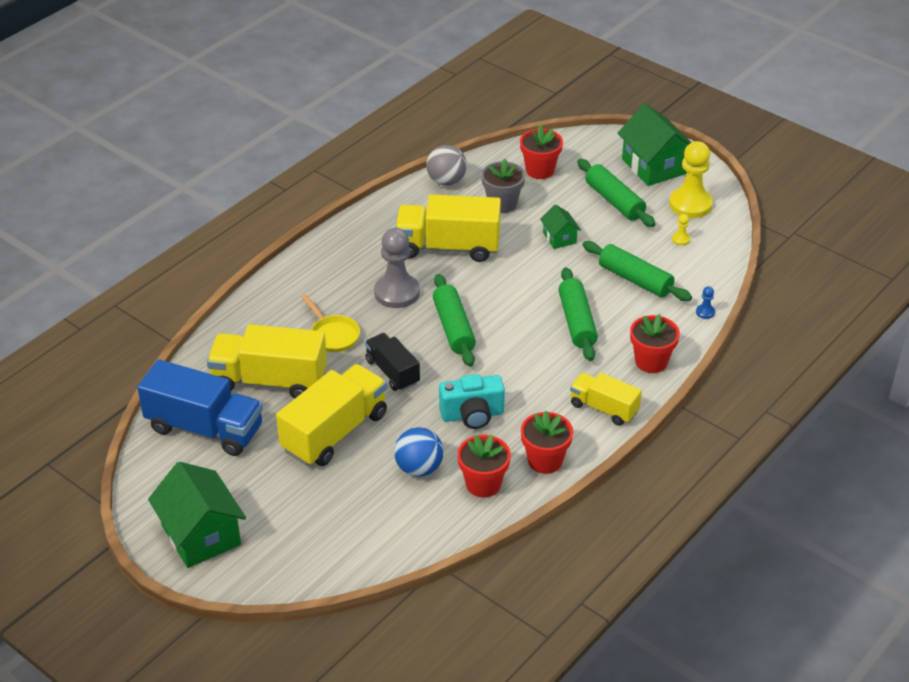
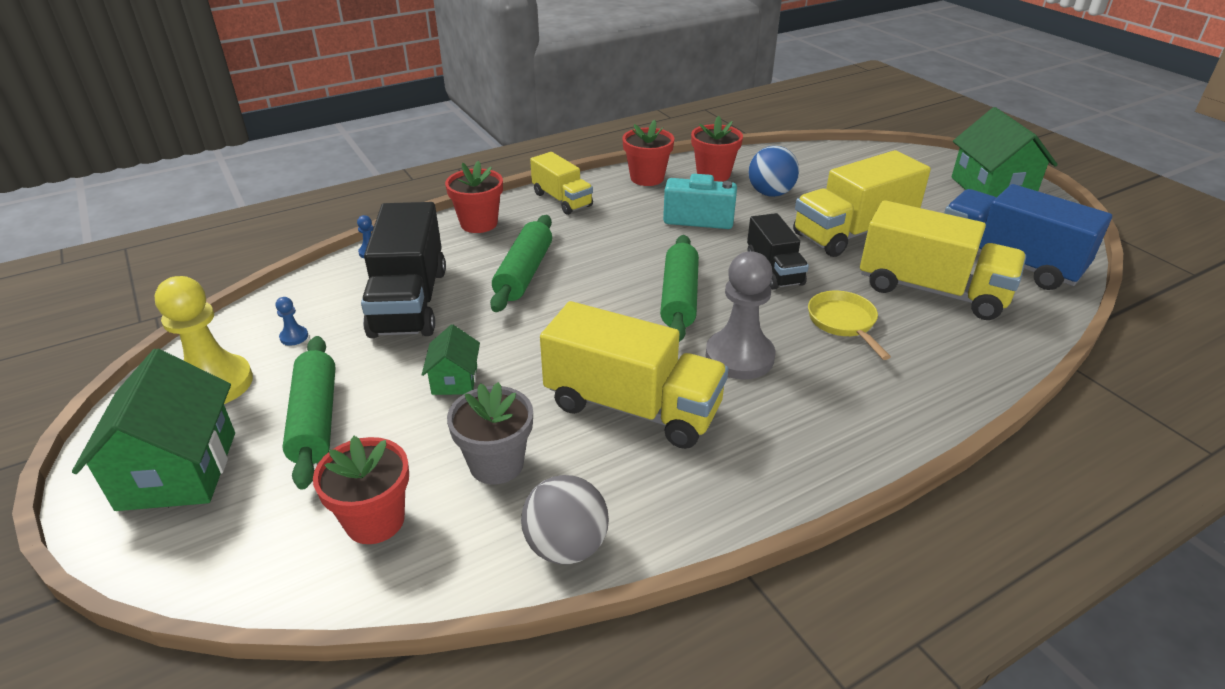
camera: 160 degrees left, 5 degrees down
green rolling pin [583,241,692,301] -> black truck [361,202,446,338]
yellow pawn [672,214,690,245] -> blue pawn [276,297,308,346]

